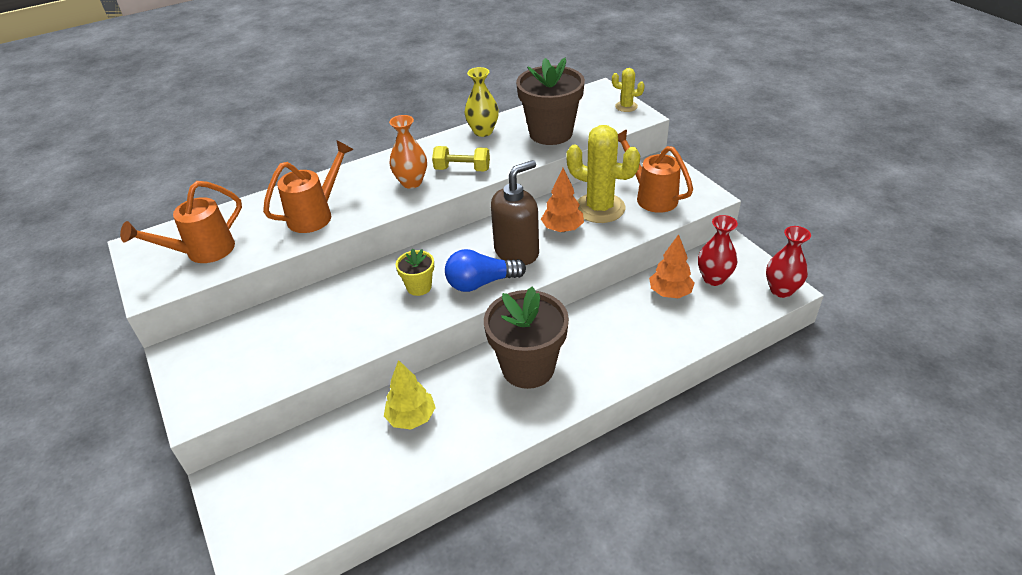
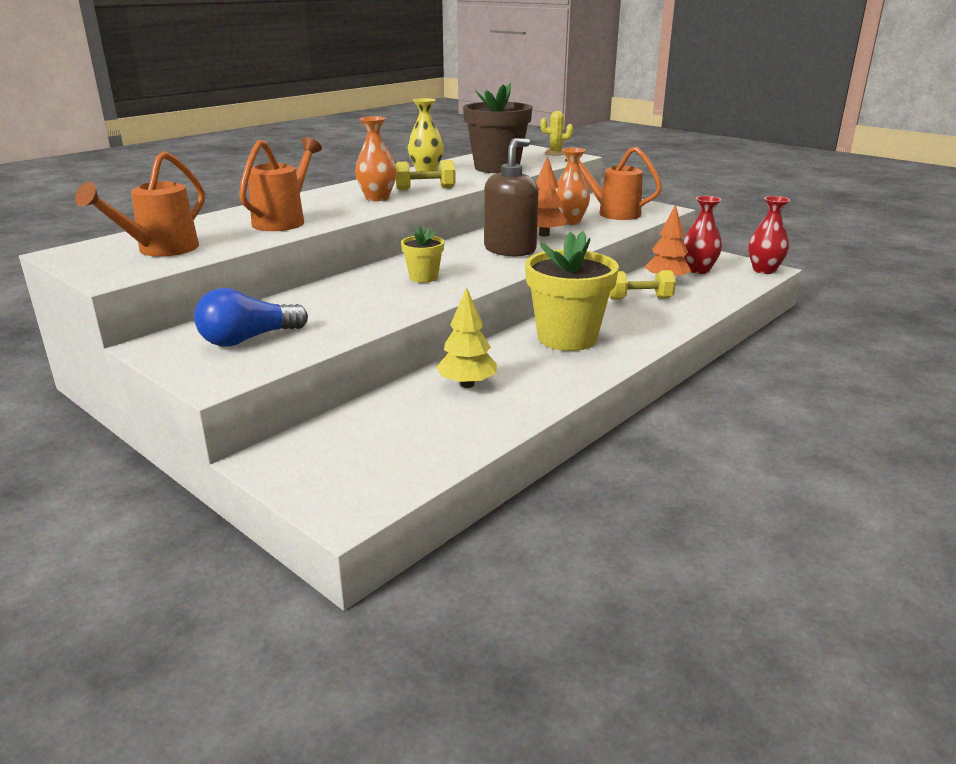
camera: 20 degrees left, 15 degrees down
blue light bulb [445,249,526,292] -> blue light bulb moved to [194,288,308,347]
brown flower pot [484,286,569,389] -> yellow flower pot [525,231,619,351]
yellow cactus [566,125,640,223] -> orange vase [555,148,590,225]
none -> yellow dumbbell [609,270,676,300]

